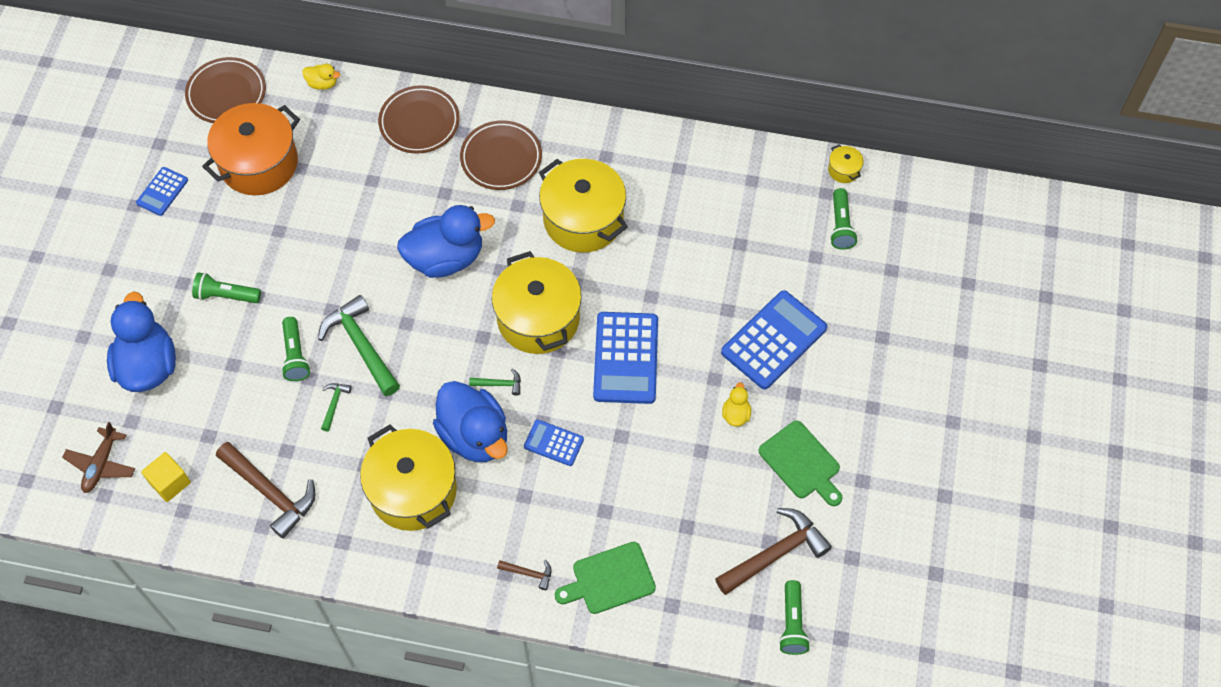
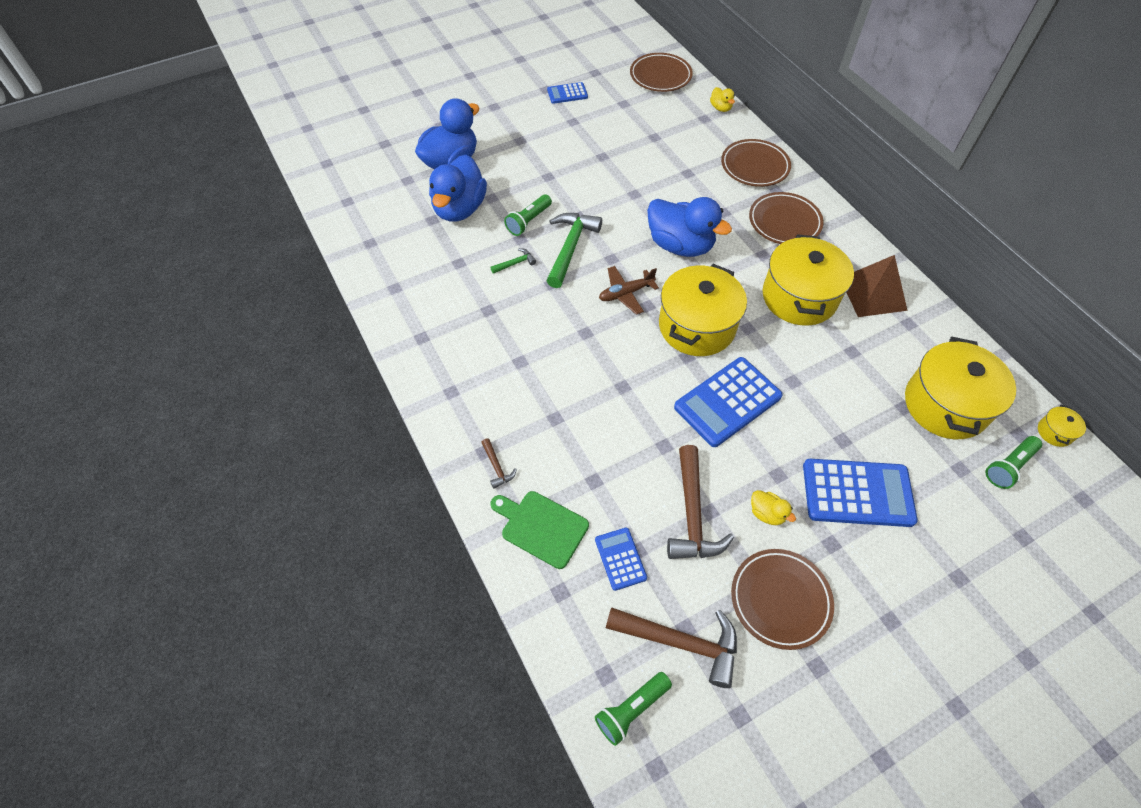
camera: 50 degrees right, 5 degrees down
brown plane [62,422,135,493] -> brown plane moved to [599,266,659,315]
yellow cube [141,452,191,502] -> none
green flashlight [192,272,261,303] -> none
orange pot [202,103,300,196] -> none
brown hammer [216,442,316,539] -> brown hammer moved to [667,445,734,559]
yellow pot [360,425,457,531] -> yellow pot moved to [905,337,1016,439]
blue duck [433,381,508,462] -> blue duck moved to [429,155,487,222]
green hammer [469,369,521,396] -> none
blue calculator [524,419,584,466] -> blue calculator moved to [595,528,647,591]
yellow duck [722,382,751,426] -> yellow duck turned 75 degrees clockwise [751,490,796,525]
green cutting board [758,421,842,506] -> brown plate [731,549,834,650]
none -> brown pyramid [846,255,908,317]

